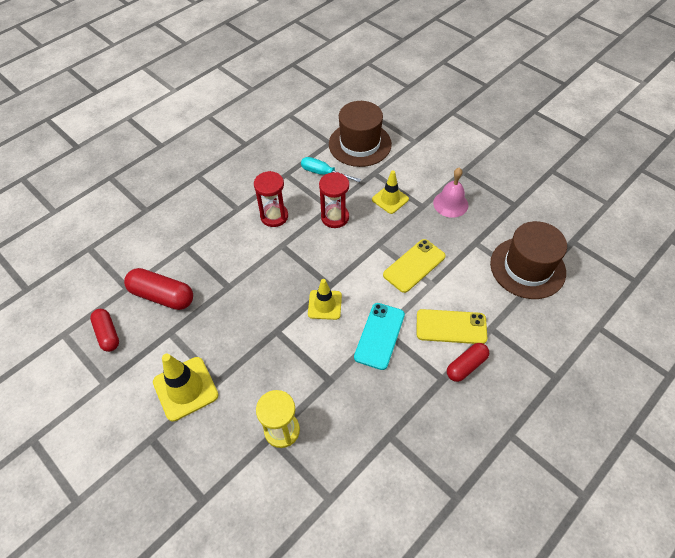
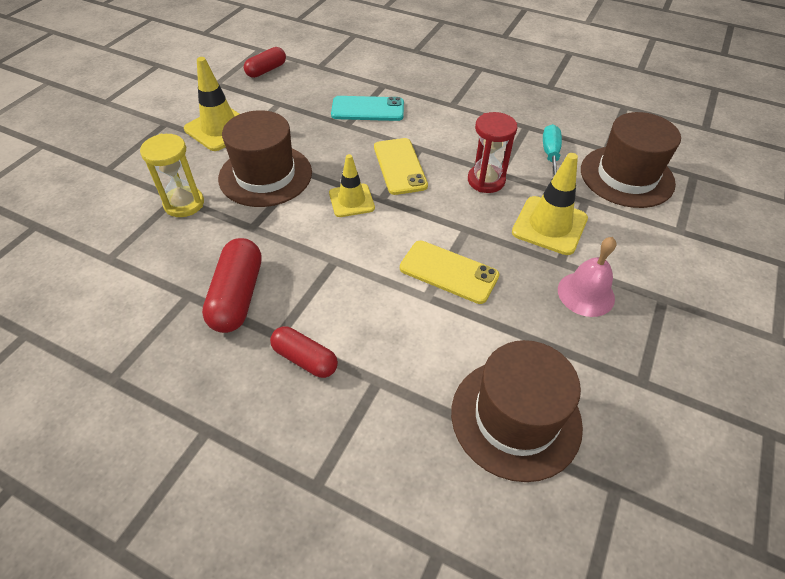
camera: 70 degrees right, 5 degrees down
red capsule [124,268,193,310] -> red capsule moved to [202,238,262,333]
red hourglass [254,171,288,227] -> none
turquoise phone [354,303,405,370] -> turquoise phone moved to [331,96,404,121]
yellow traffic cone [372,170,409,214] -> yellow traffic cone [512,153,588,255], size x1.51
yellow phone [417,309,487,344] -> yellow phone moved to [374,138,428,195]
none -> brown hat [218,110,312,207]

